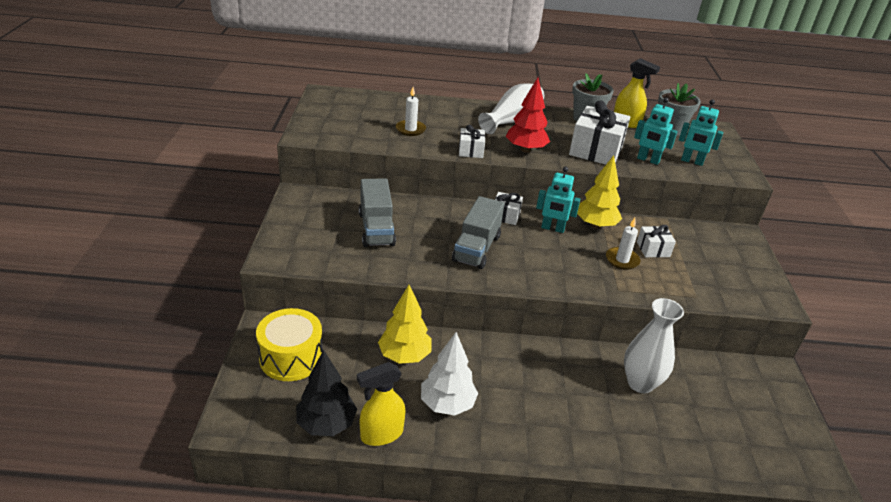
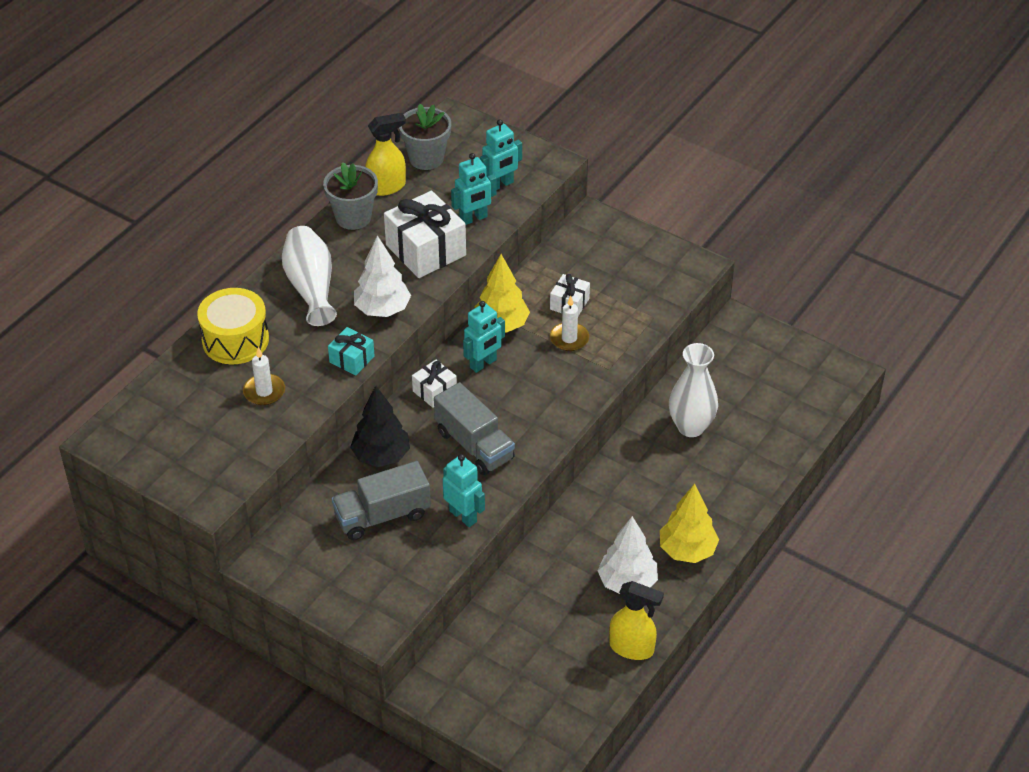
camera: 55 degrees left, 10 degrees up
yellow drum [256,308,323,381] -> yellow drum moved to [197,288,269,364]
black tree [296,350,357,436] -> black tree moved to [350,386,410,467]
yellow spray bottle [357,362,405,446] -> yellow spray bottle turned 75 degrees counterclockwise [609,581,664,660]
grey truck [359,178,396,247] -> grey truck turned 135 degrees clockwise [332,461,431,540]
yellow tree [378,285,432,364] -> yellow tree moved to [660,483,719,563]
white gift [459,125,485,158] -> turquoise gift [328,327,375,375]
red tree [506,77,550,153] -> white tree [354,235,411,317]
none -> turquoise robot [443,454,485,527]

